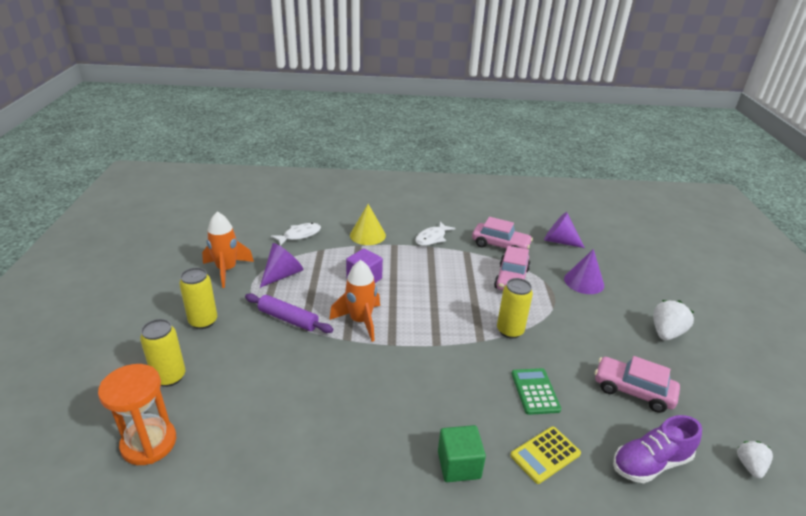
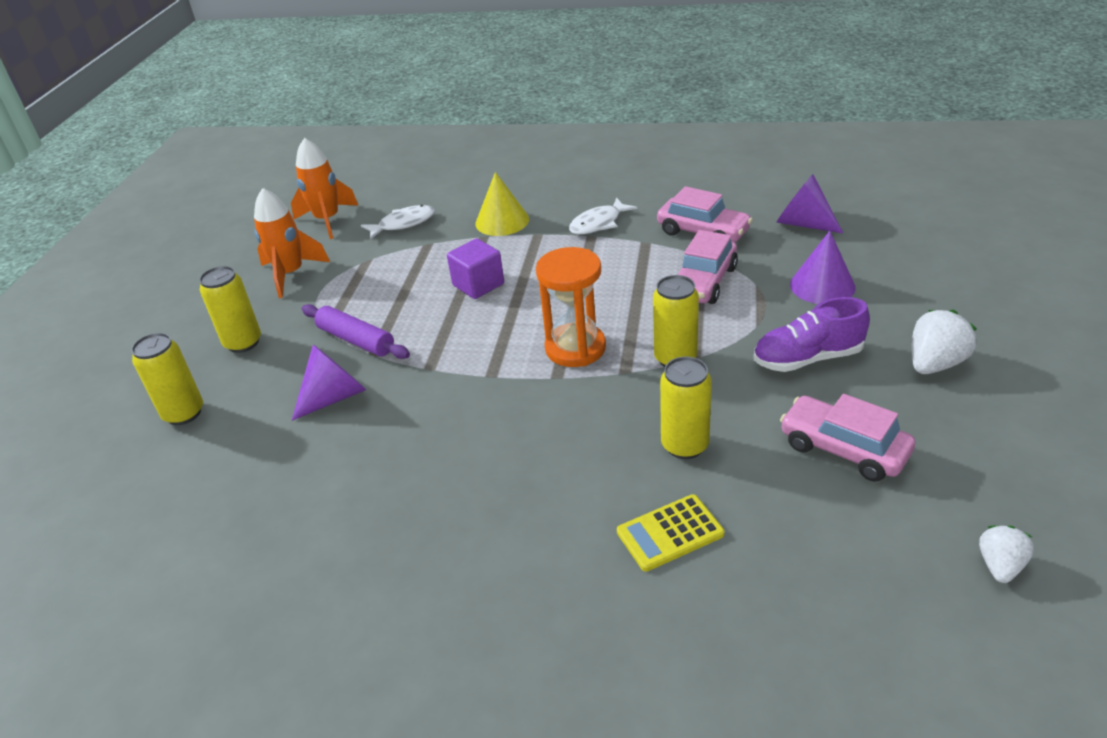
camera: 15 degrees right, 5 degrees up
orange hourglass [98,364,176,465] -> orange hourglass moved to [536,247,606,367]
purple cone [260,243,303,288] -> purple cone moved to [292,344,366,421]
orange rocket [329,260,380,342] -> orange rocket moved to [291,138,359,239]
green cube [438,425,486,482] -> none
green calculator [511,368,561,415] -> yellow can [660,357,712,459]
purple shoe [613,415,702,483] -> purple shoe moved to [754,297,870,372]

